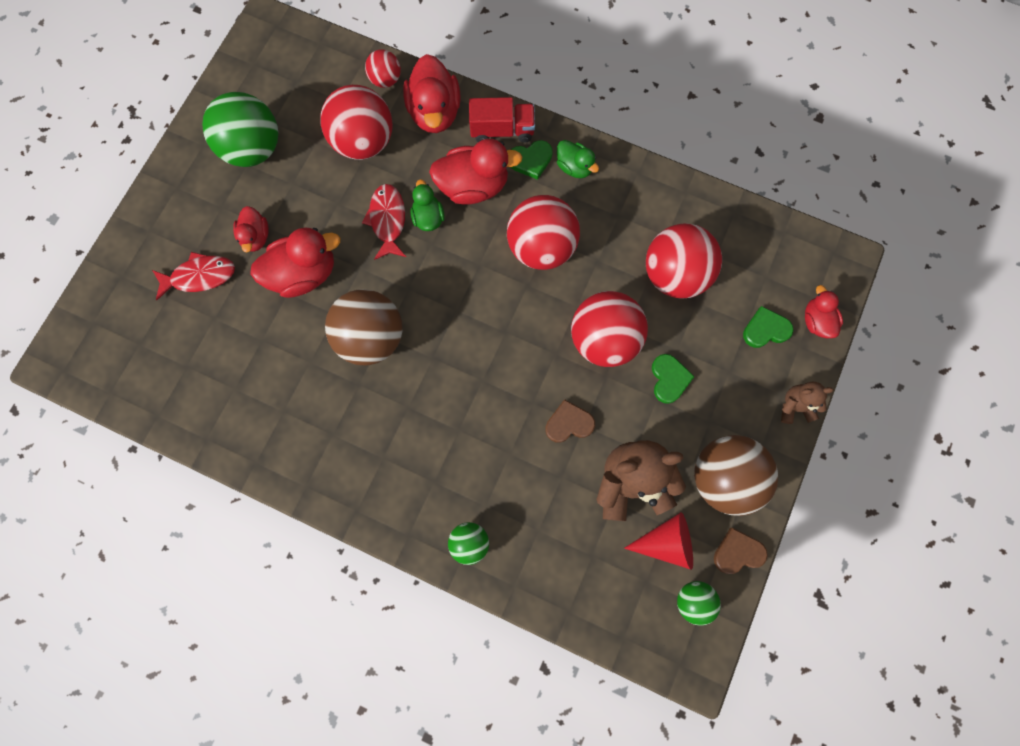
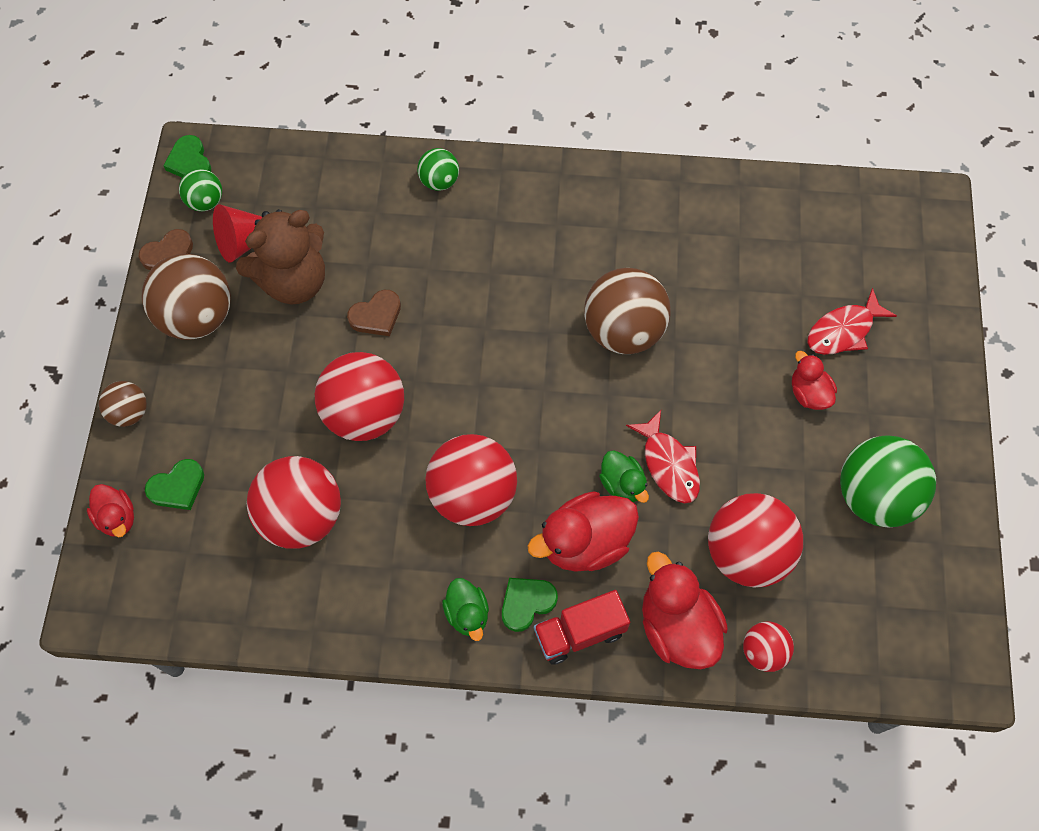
camera: 160 degrees right, 10 degrees down
red duck [250,227,340,298] -> none
green duck [557,140,599,178] -> green duck turned 135 degrees counterclockwise [442,578,489,641]
green heart [652,354,695,404] -> green heart moved to [163,135,211,177]
brown teddy bear [781,382,834,424] -> brown ball [99,381,147,427]

